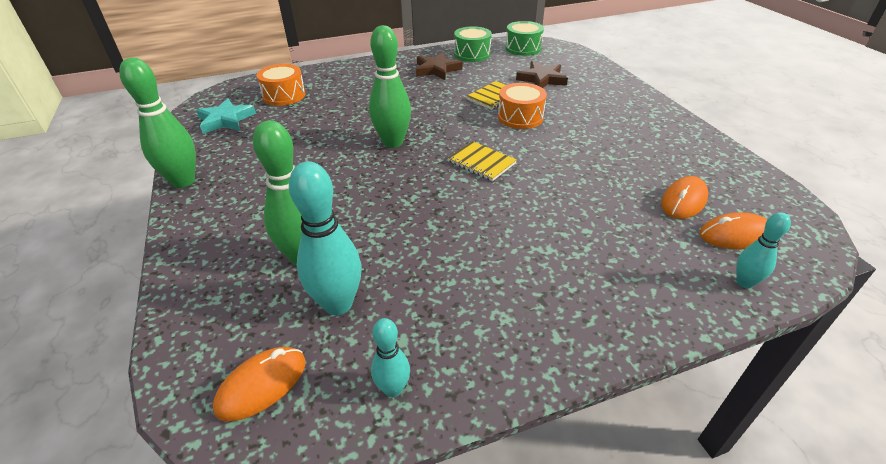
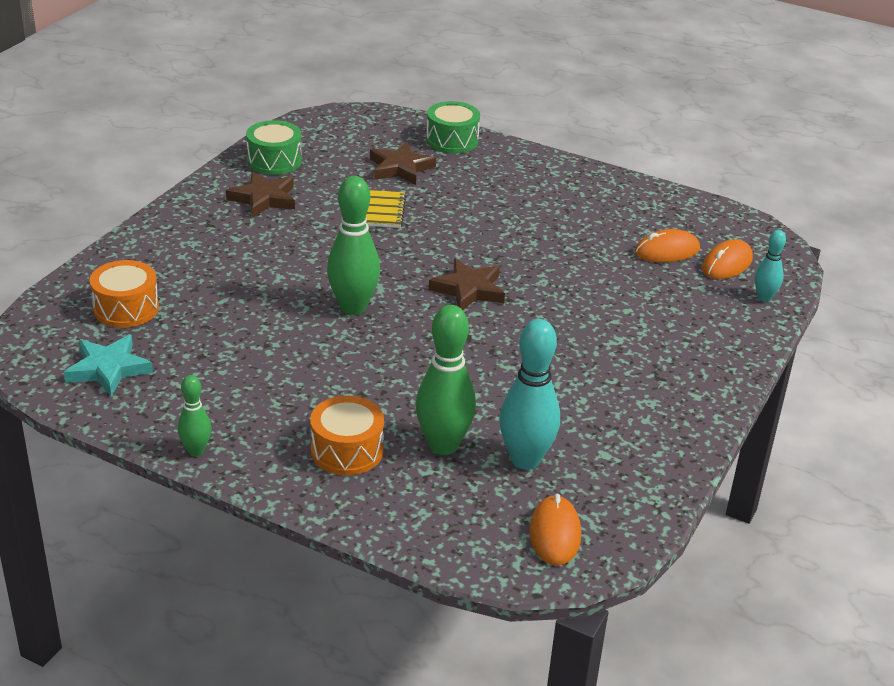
camera: 45 degrees left, 5 degrees down
green bowling pin [119,58,196,188] -> green bowling pin [178,375,211,456], size x0.55
turquoise bowling pin [371,318,410,397] -> none
yellow notebook [447,141,517,181] -> brown star [429,259,505,310]
orange drum [498,83,547,129] -> orange drum moved to [310,396,384,475]
green drum [505,21,544,56] -> green drum moved to [426,101,480,153]
orange mouse [661,176,708,219] -> orange mouse turned 75 degrees clockwise [635,229,700,262]

